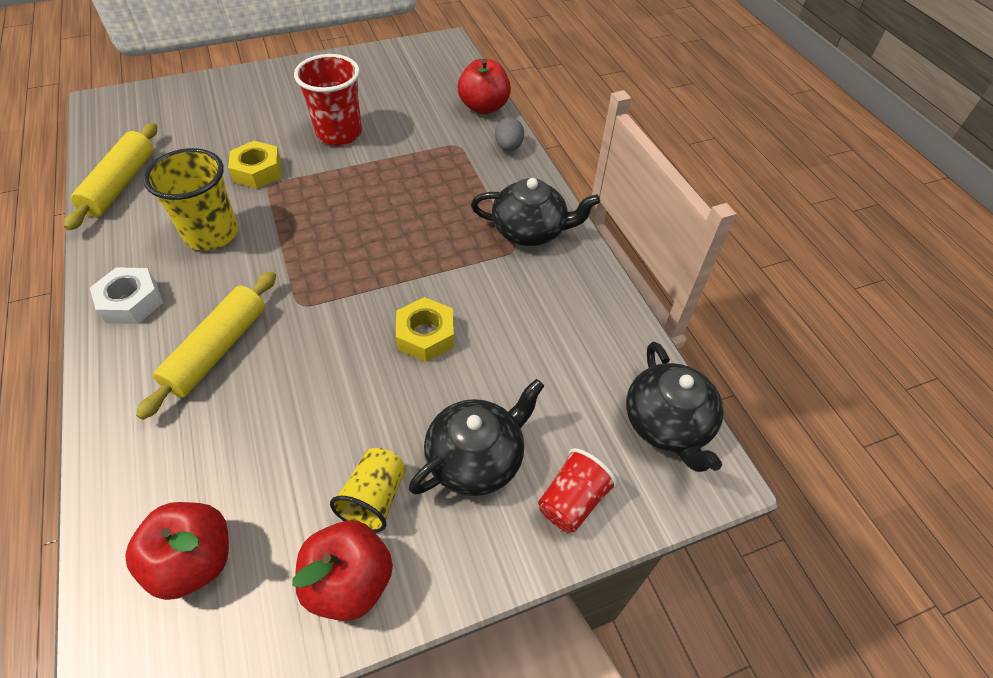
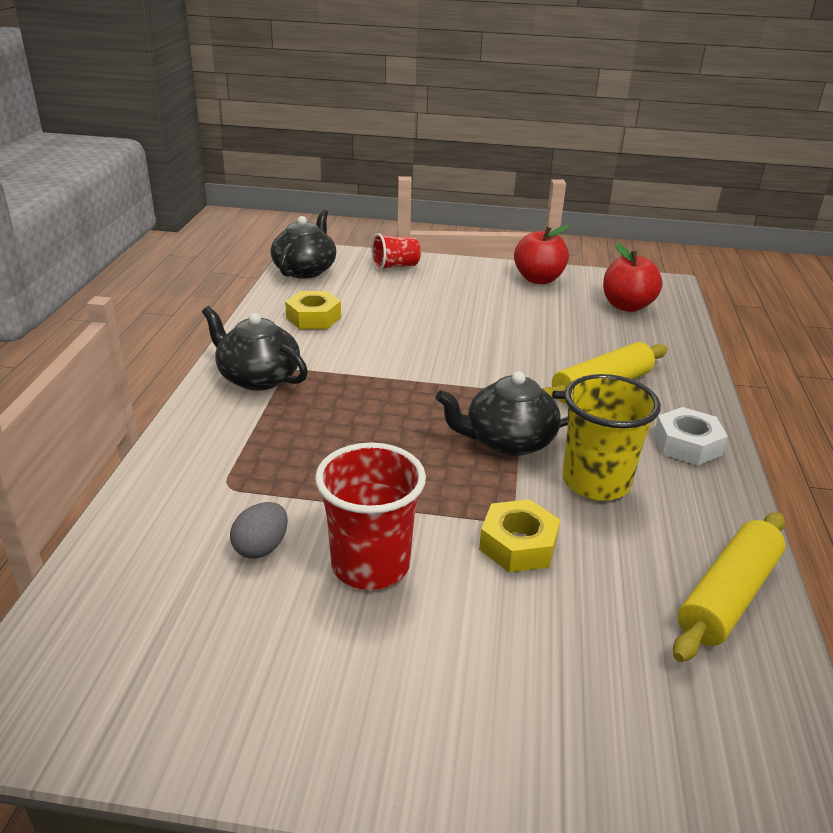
camera: 150 degrees left, 20 degrees down
yellow cup [330,448,406,532] -> none
yellow nut [396,297,454,362] -> yellow nut moved to [285,291,341,329]
black teapot [409,379,544,496] -> black teapot moved to [436,372,568,456]
red apple [458,59,511,114] -> none
grey egg [495,118,524,151] -> grey egg moved to [230,502,288,559]

